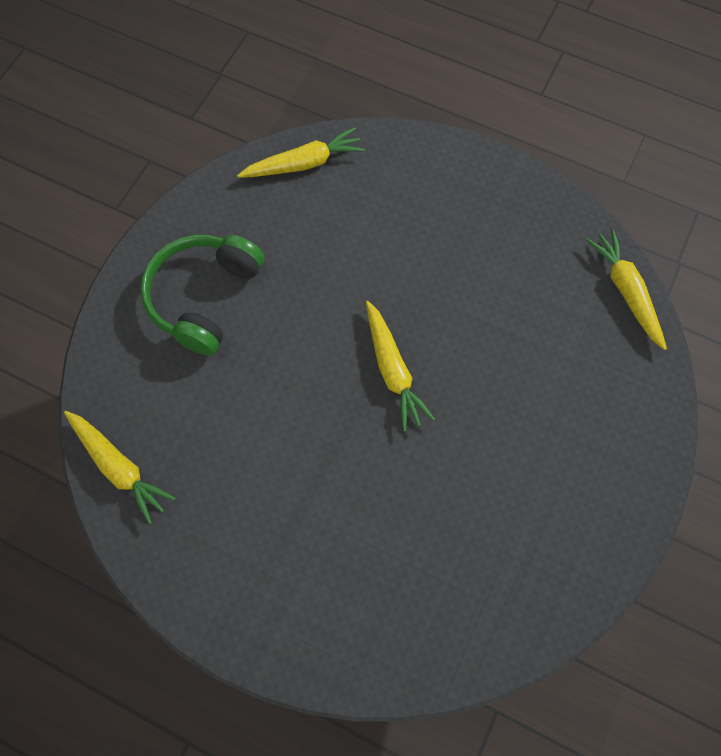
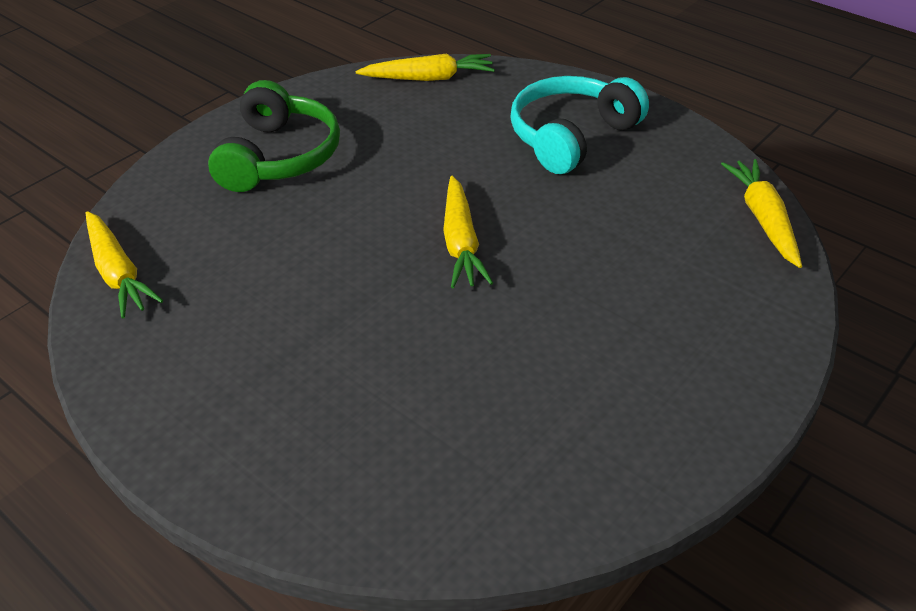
camera: 15 degrees right, 25 degrees down
green headphones [140,235,264,356] -> green headphones turned 150 degrees clockwise [208,80,340,192]
none -> turquoise headphones [510,76,649,174]

